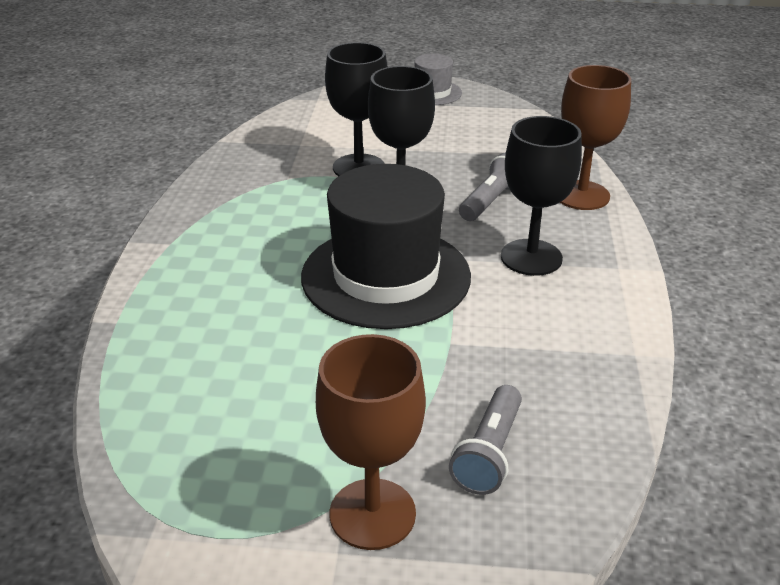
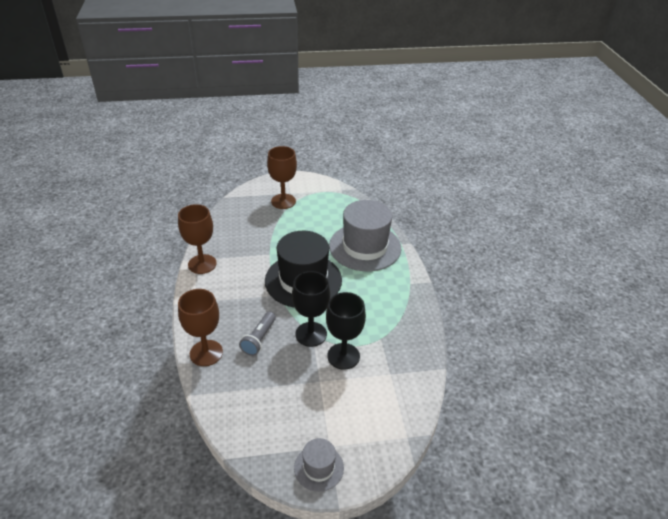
camera: 165 degrees right, 5 degrees up
grey flashlight [449,385,522,495] -> none
black goblet [501,116,582,276] -> none
none -> brown goblet [178,204,217,274]
none -> grey hat [329,200,401,271]

